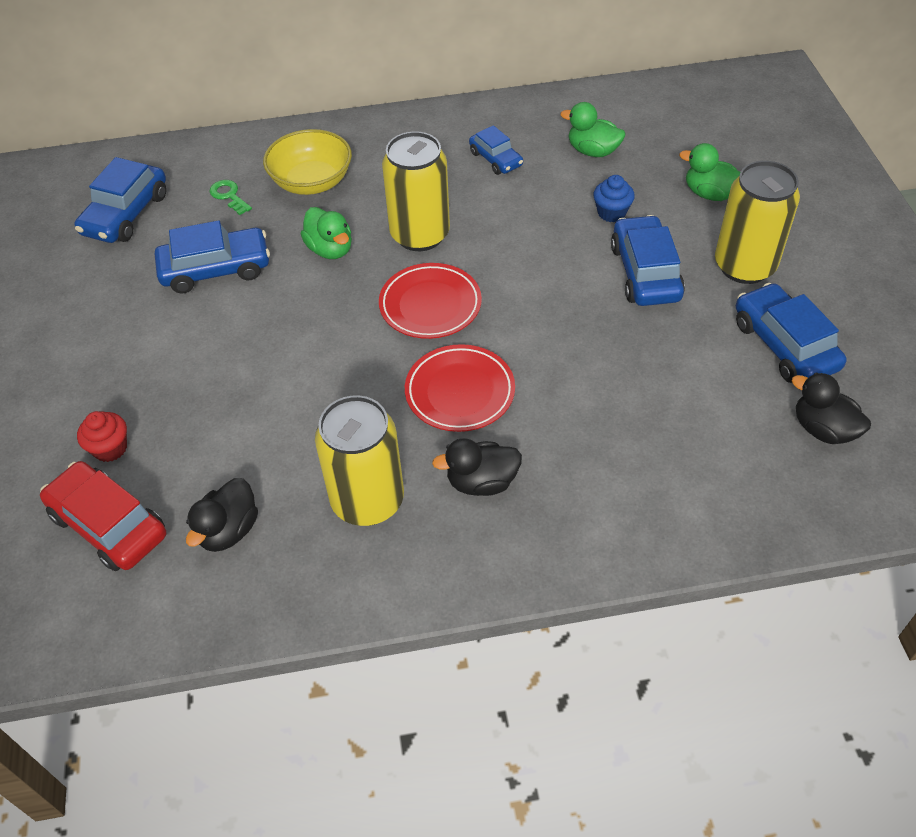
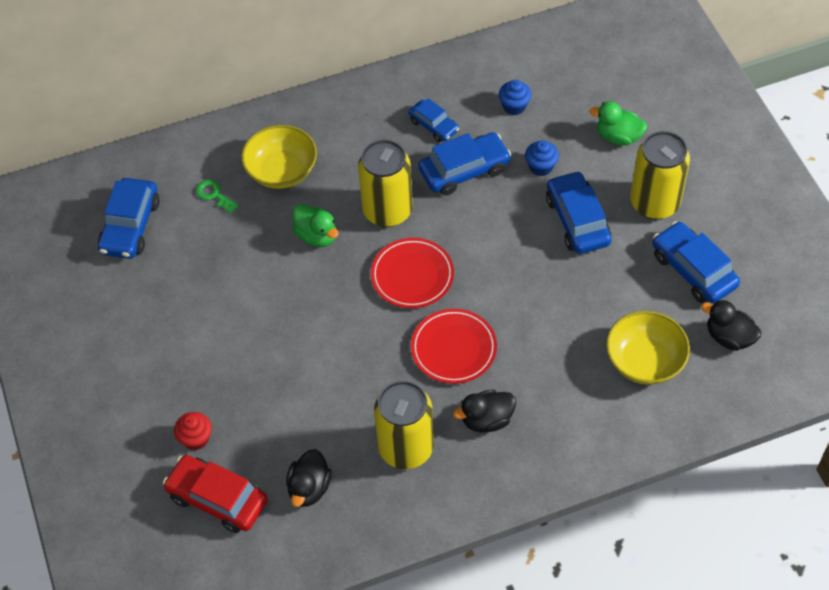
camera: 10 degrees left, 5 degrees up
blue car [155,220,270,293] -> blue car moved to [418,132,511,196]
green duck [560,102,625,157] -> blue cupcake [499,80,532,115]
none -> yellow bowl [606,311,690,385]

